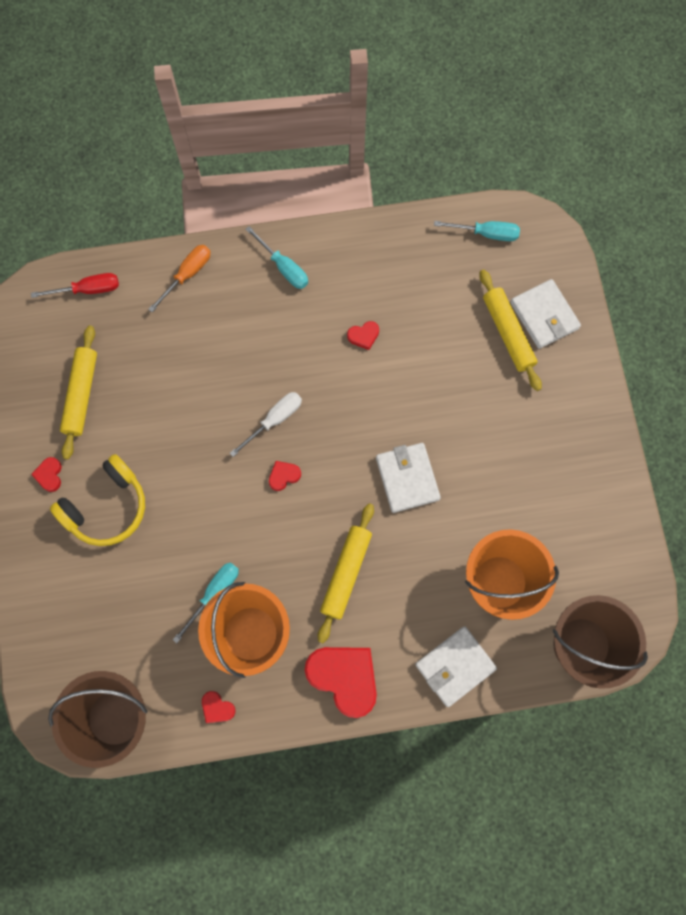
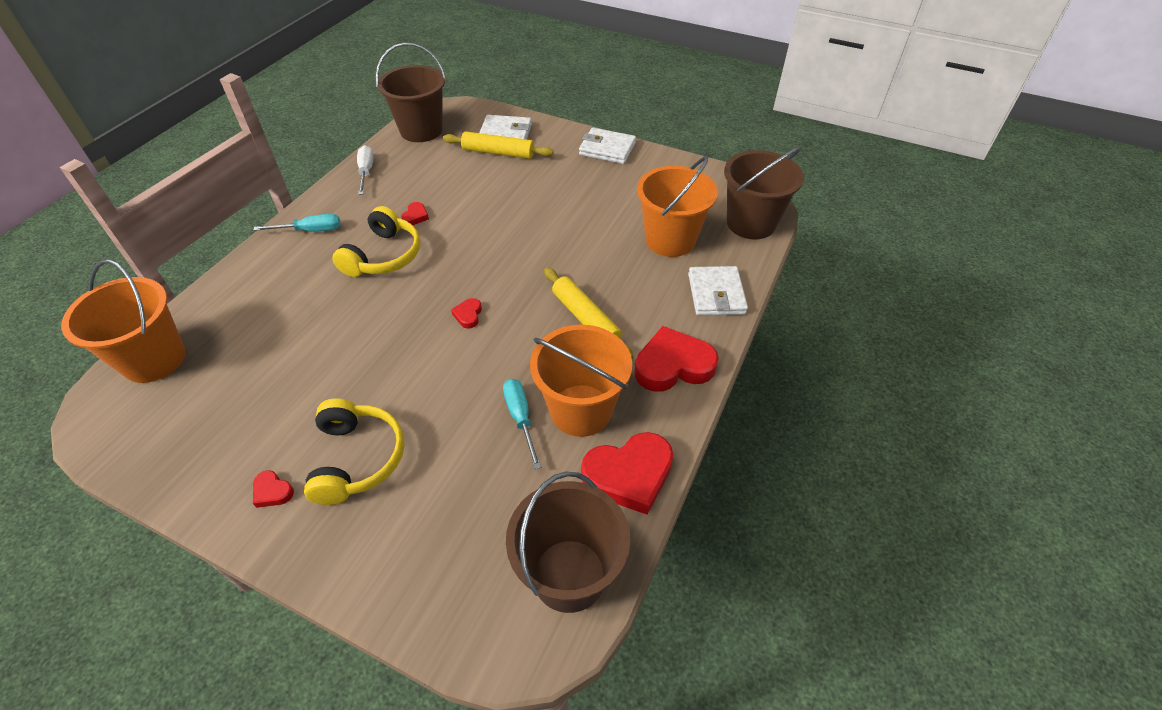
camera: 55 degrees left, 25 degrees down
red screwdriver [31,273,119,298] -> orange bucket [61,260,185,383]
yellow rolling pin [60,326,97,460] -> none
orange screwdriver [148,245,211,312] -> none
red heart [202,691,235,723] -> red heart [581,432,673,515], size x2.23
white screwdriver [230,392,302,457] -> white screwdriver moved to [357,145,373,195]
white wallet [376,443,441,513] -> white wallet moved to [579,128,636,164]
turquoise screwdriver [434,221,520,241] -> brown bucket [376,43,446,142]
none -> yellow headphones [332,206,421,277]

